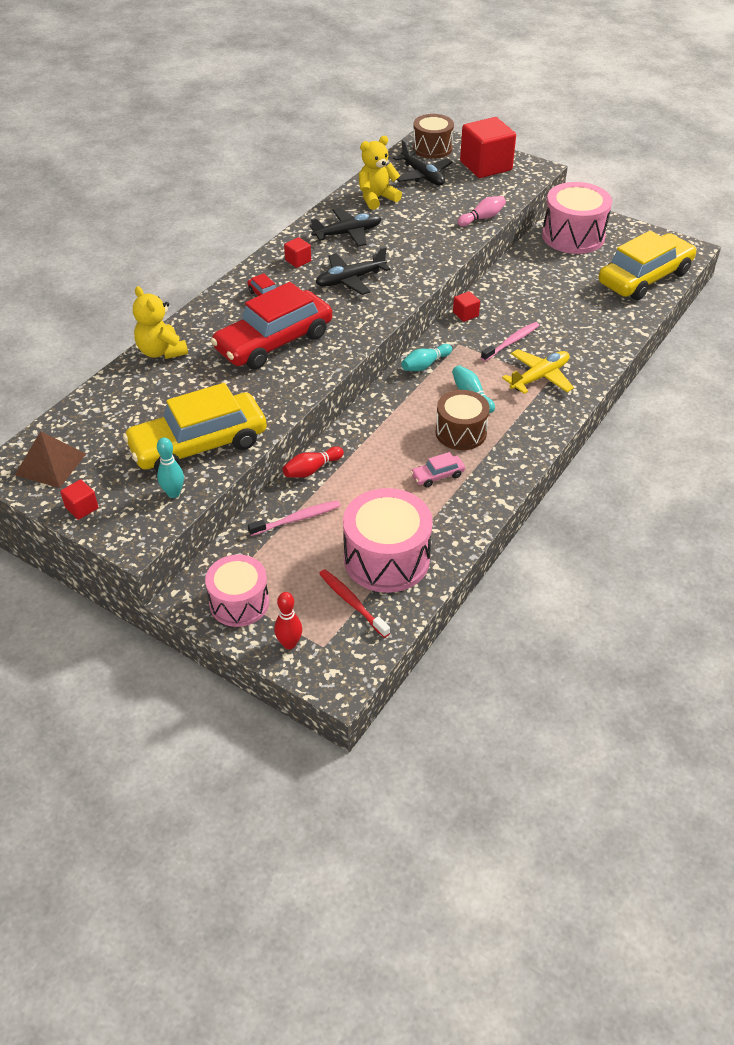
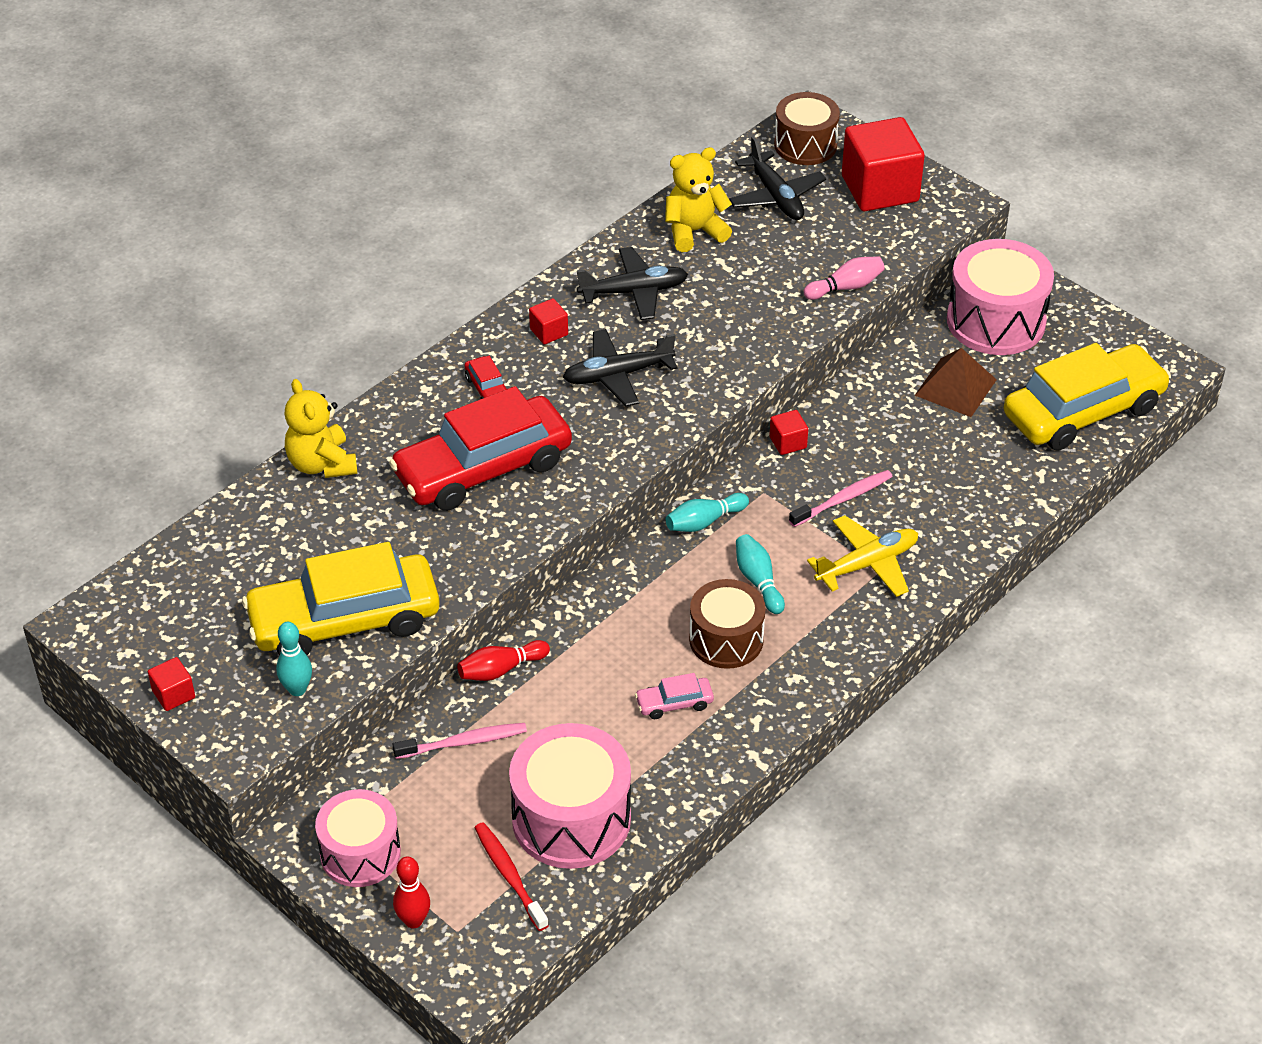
camera: 10 degrees right, 0 degrees up
brown pyramid [15,431,86,488] -> brown pyramid moved to [915,348,997,417]

